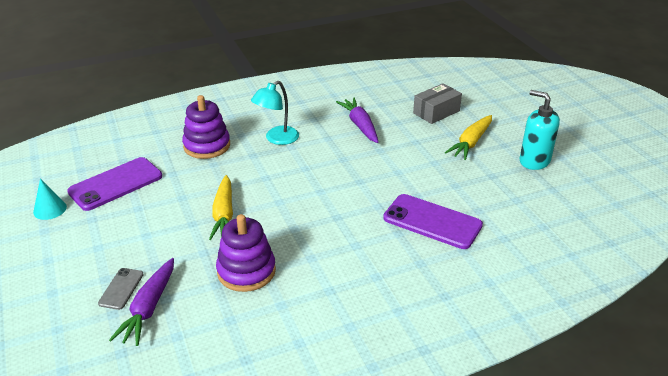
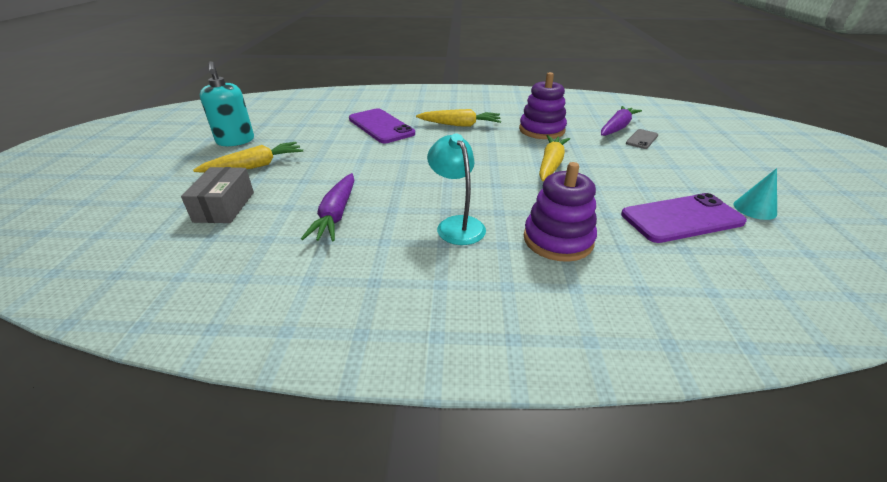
camera: 155 degrees left, 0 degrees up
turquoise lamp [251,81,299,145] -> turquoise lamp turned 90 degrees counterclockwise [427,134,486,245]
grey box [413,83,462,124] -> grey box turned 75 degrees counterclockwise [181,167,254,223]
none -> yellow carrot [416,109,501,127]

